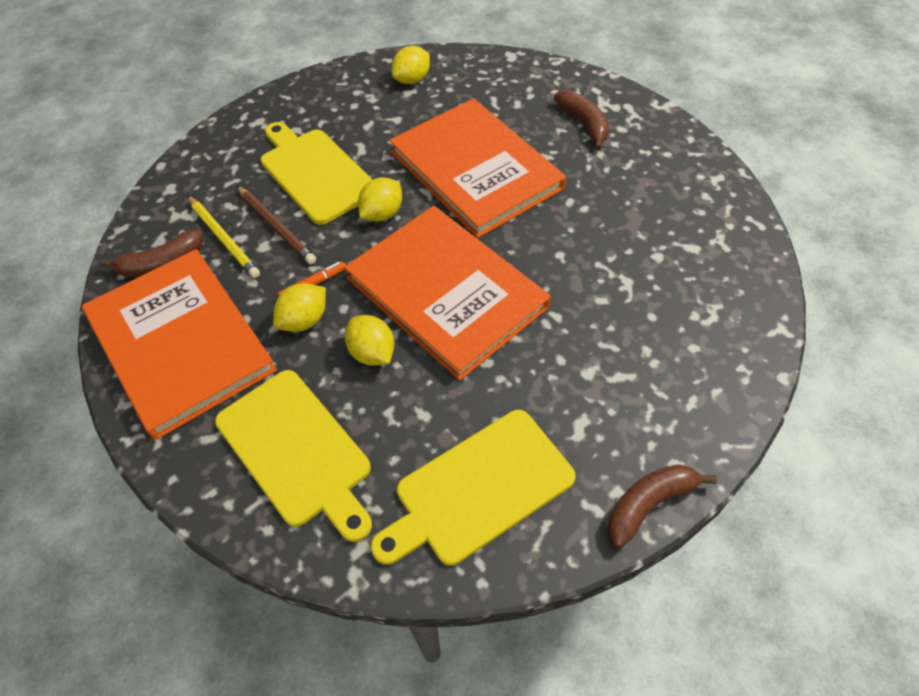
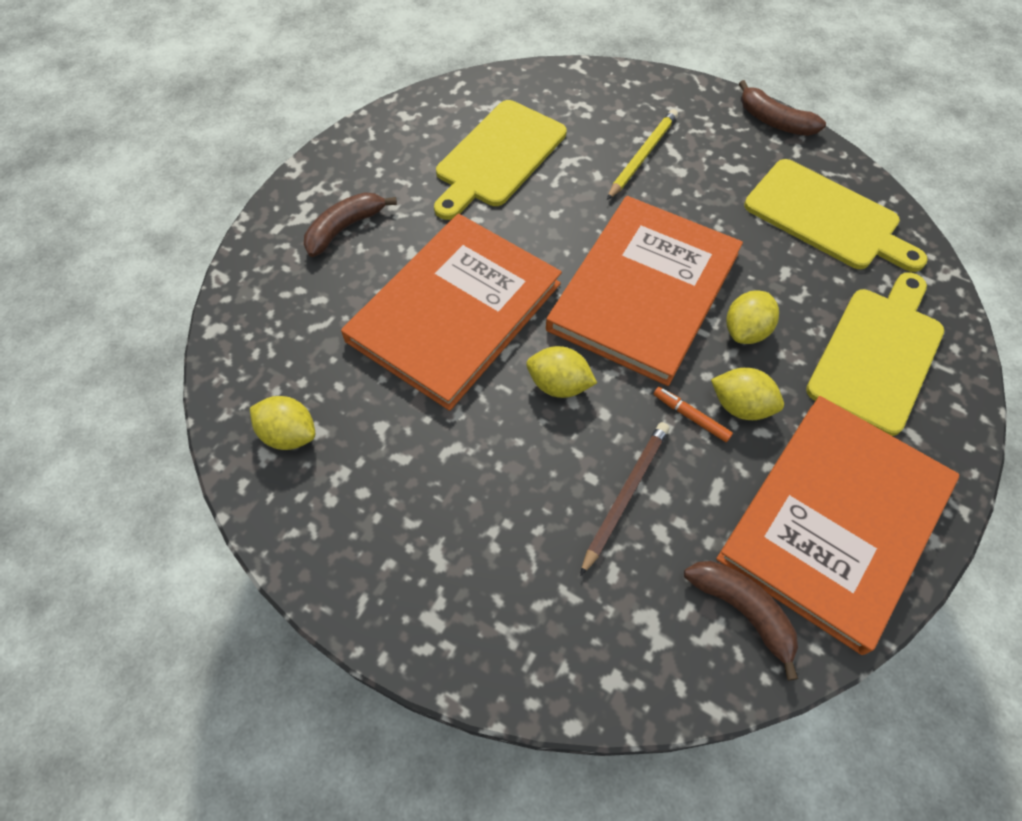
camera: 110 degrees left, 5 degrees up
yellow pencil [187,195,260,278] -> yellow pencil moved to [607,109,678,200]
yellow cutting board [261,122,372,225] -> yellow cutting board moved to [434,100,566,220]

